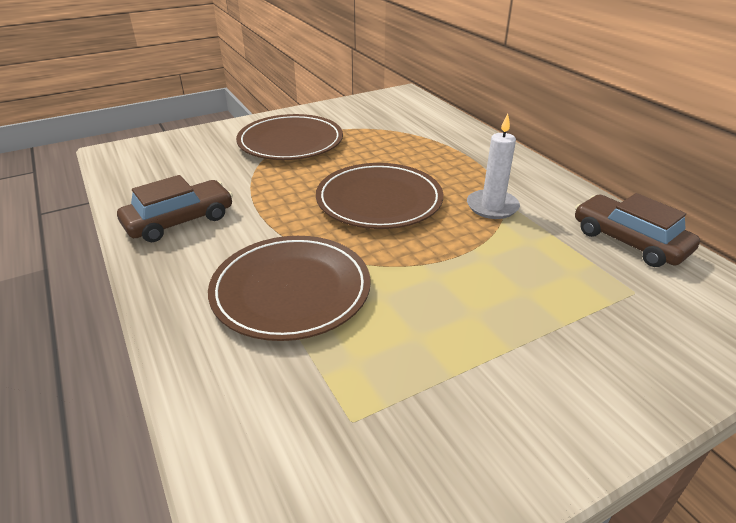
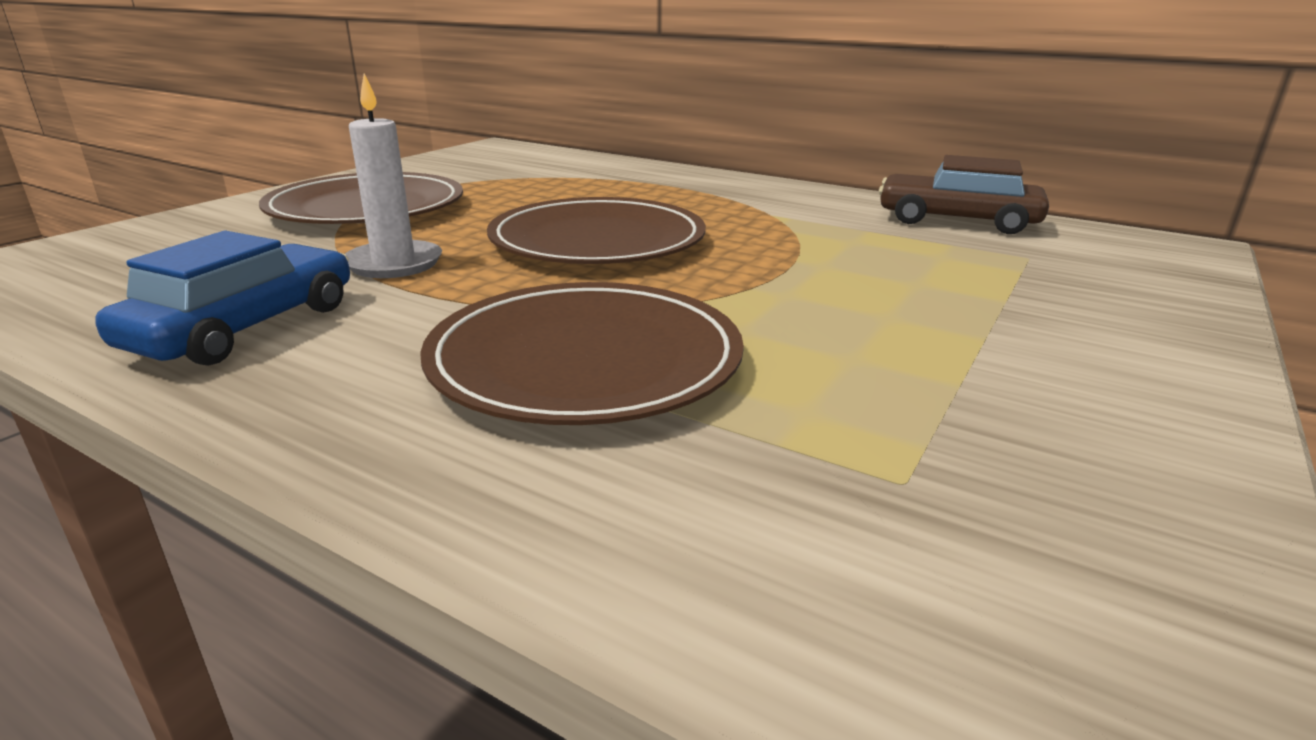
camera: 30 degrees left, 10 degrees down
brown car [117,175,233,242] -> blue car [95,231,350,366]
white candle [467,114,520,219] -> white candle moved to [345,74,442,278]

